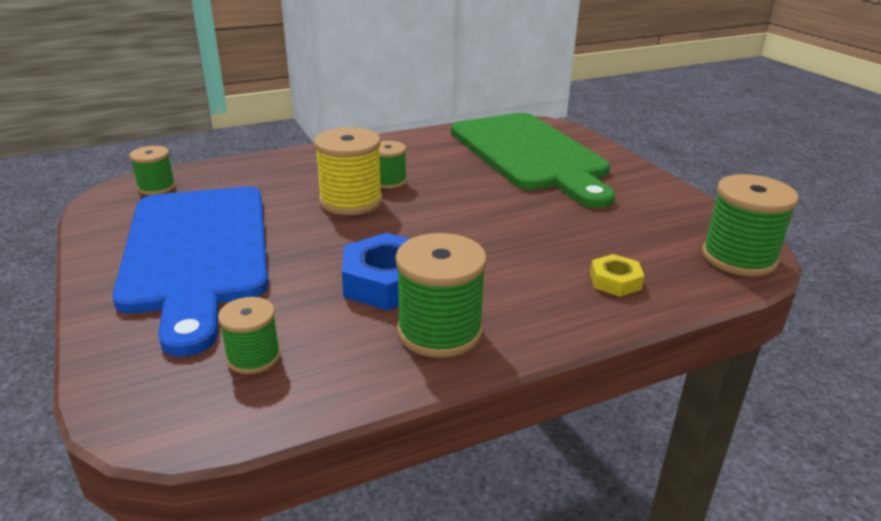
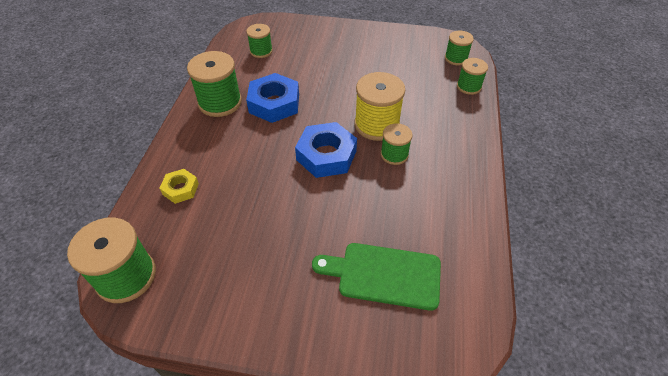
camera: 125 degrees right, 20 degrees up
blue cutting board [113,187,268,357] -> none
green cutting board [451,113,615,208] -> green cutting board [312,243,441,311], size x0.55
none -> blue nut [295,122,357,178]
none -> green spool [457,58,488,95]

